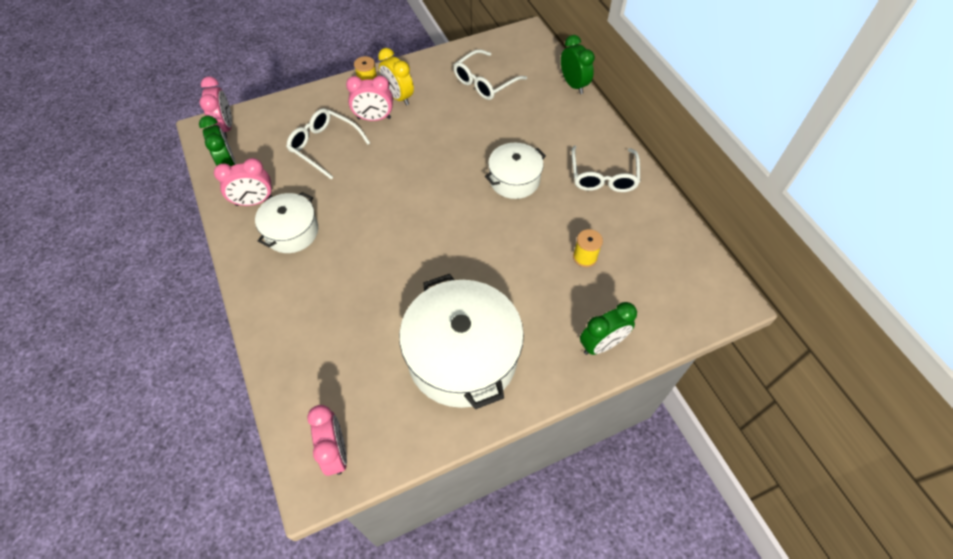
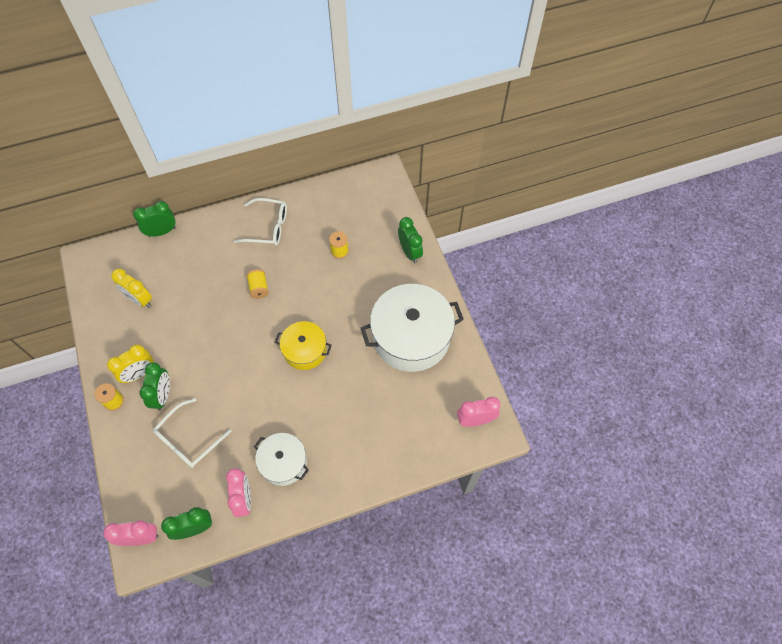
camera: 85 degrees left, 5 degrees up
pink clock [346,76,393,121] -> green clock [139,362,170,410]
white glasses [454,49,527,100] -> yellow clock [111,269,152,308]
white pot [485,143,546,199] -> yellow spool [247,269,269,299]
none -> yellow pot [275,321,332,370]

